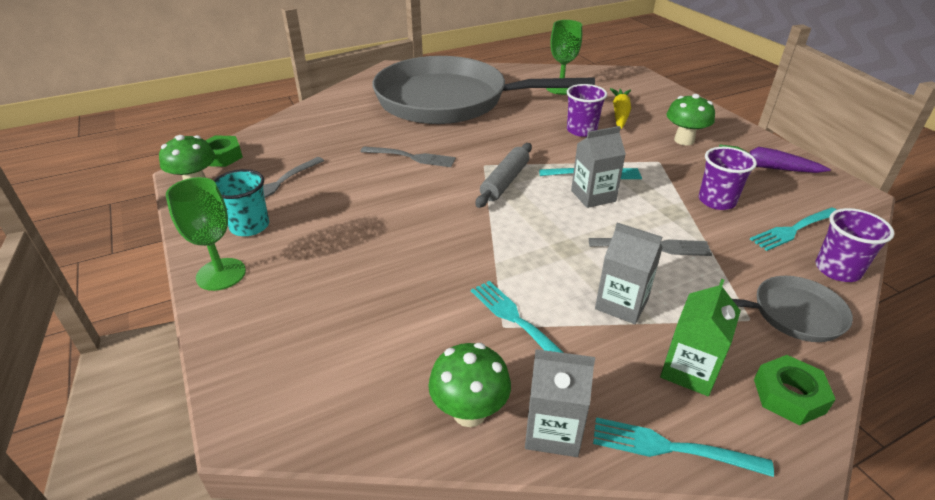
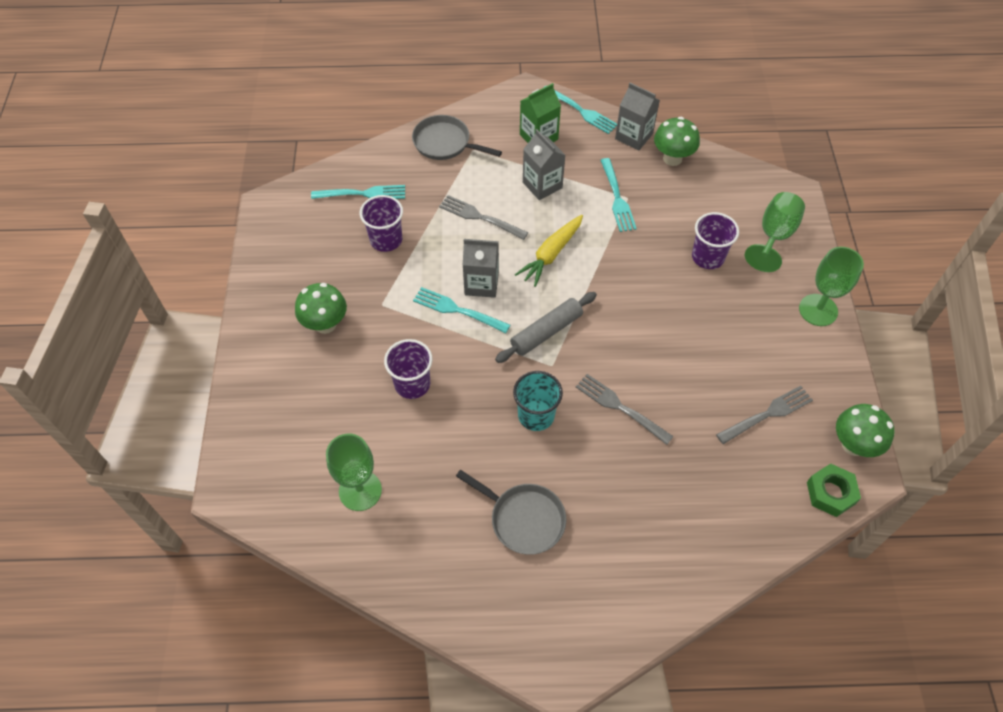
camera: 155 degrees left, 20 degrees up
turquoise cup [213,169,269,236] -> turquoise cup moved to [513,371,563,431]
grey pan [372,56,595,124] -> grey pan [456,470,567,555], size x0.40
yellow carrot [610,88,631,129] -> yellow carrot moved to [515,215,583,287]
purple carrot [719,145,831,173] -> none
green nut [754,355,836,425] -> none
purple cup [816,208,894,282] -> purple cup moved to [692,212,739,269]
none -> green goblet [745,192,805,272]

